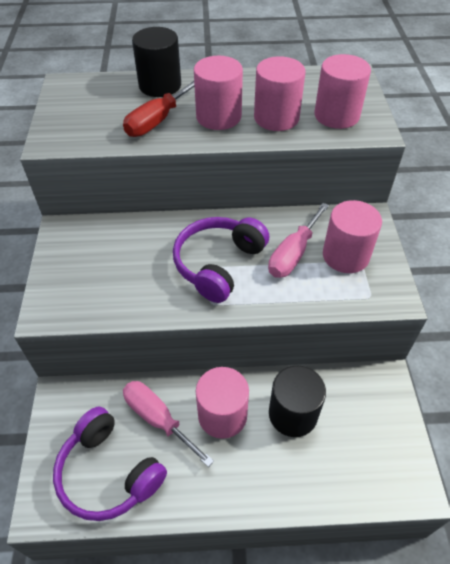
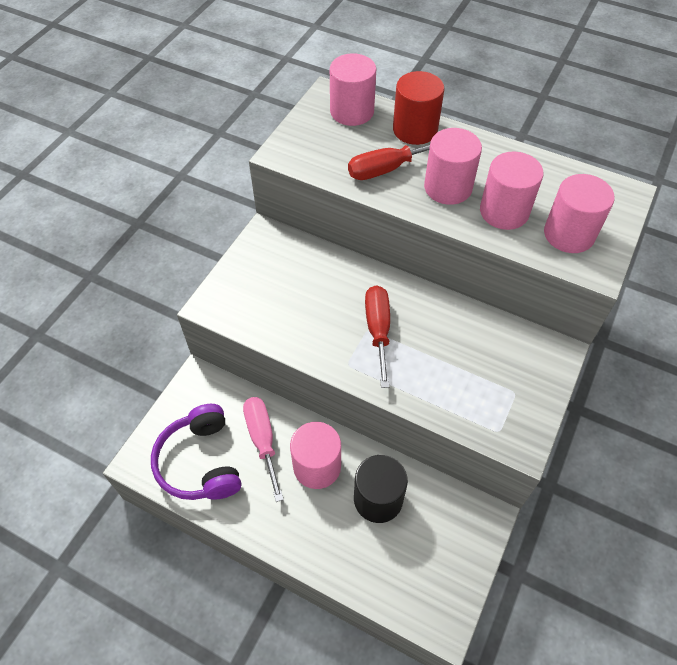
camera: 30 degrees right, 5 degrees up
black cylinder [132,27,181,97] -> red cylinder [393,71,444,145]
purple headphones [173,217,269,303] -> red screwdriver [365,285,390,388]
pink screwdriver [268,203,329,278] -> none
pink cylinder [323,200,382,273] -> pink cylinder moved to [330,53,376,126]

